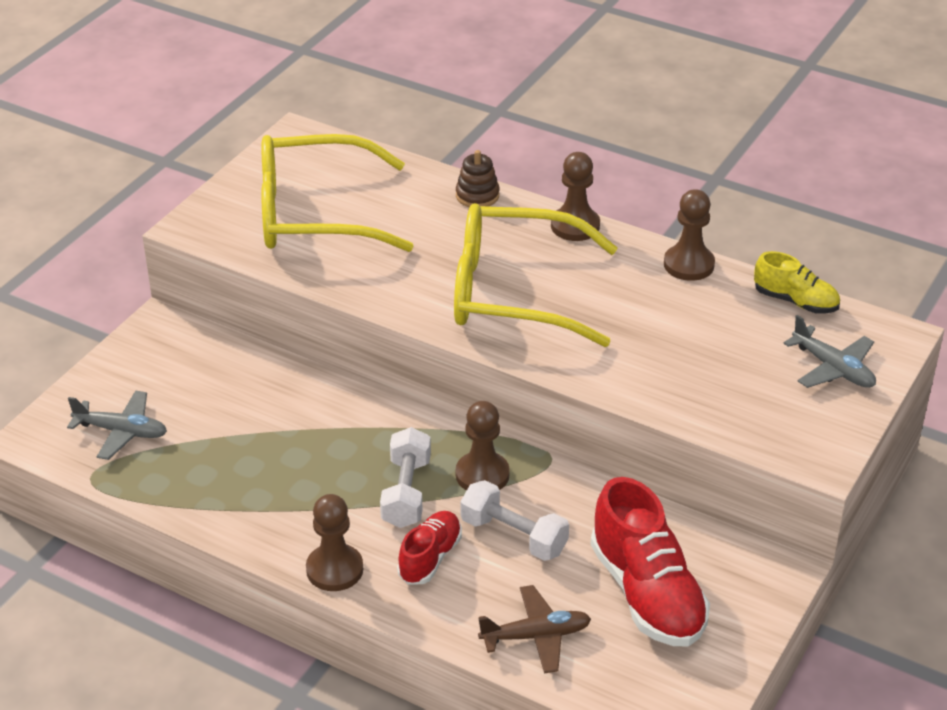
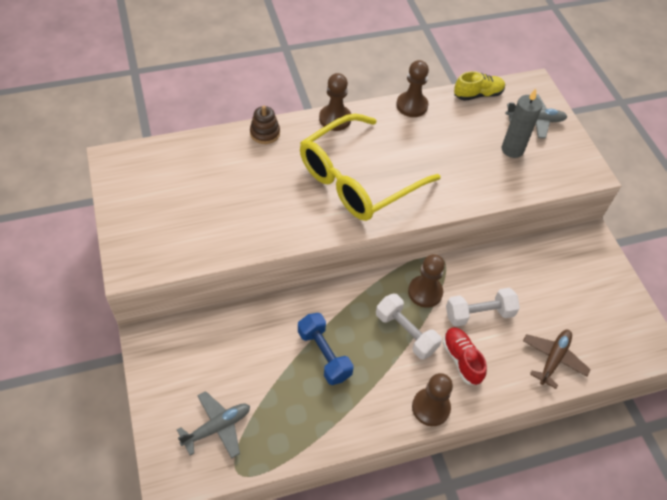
camera: 50 degrees left, 15 degrees up
yellow glasses [261,134,413,252] -> none
red shoe [591,477,710,646] -> none
none -> blue dumbbell [298,313,354,385]
none -> grey candle [502,89,542,158]

